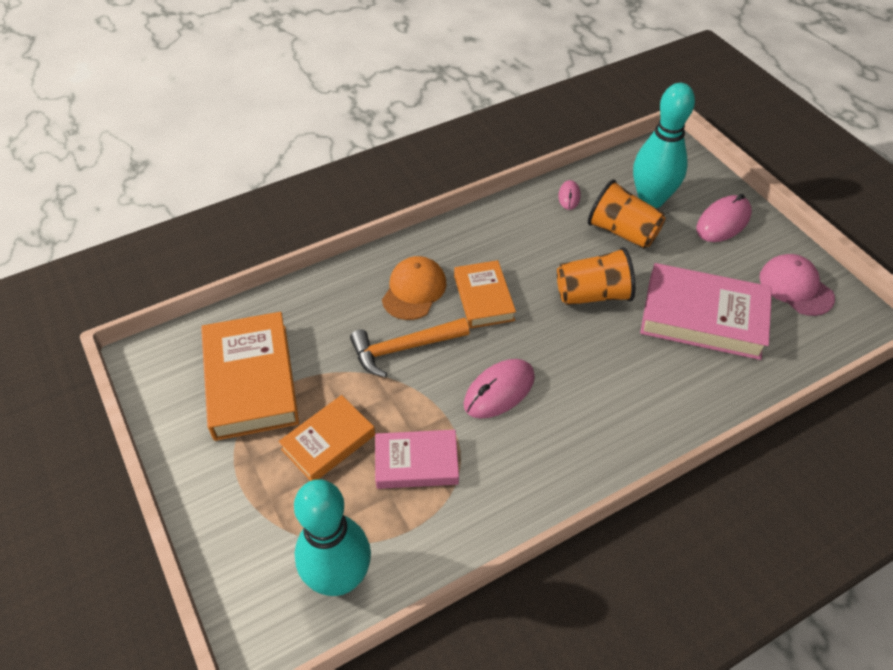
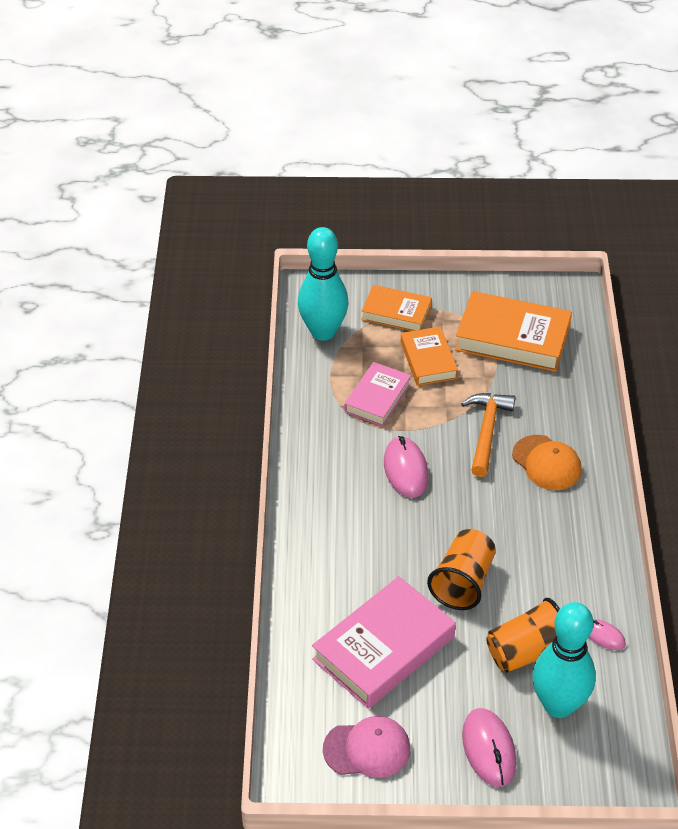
camera: 120 degrees right, 5 degrees down
orange book [454,260,516,329] -> orange book moved to [361,285,432,331]

